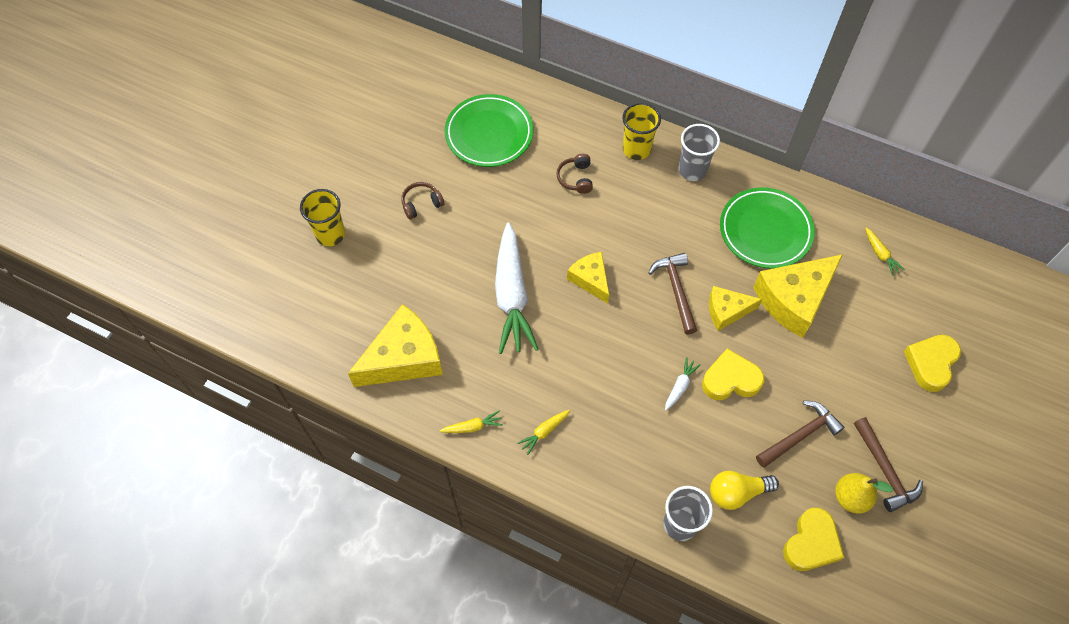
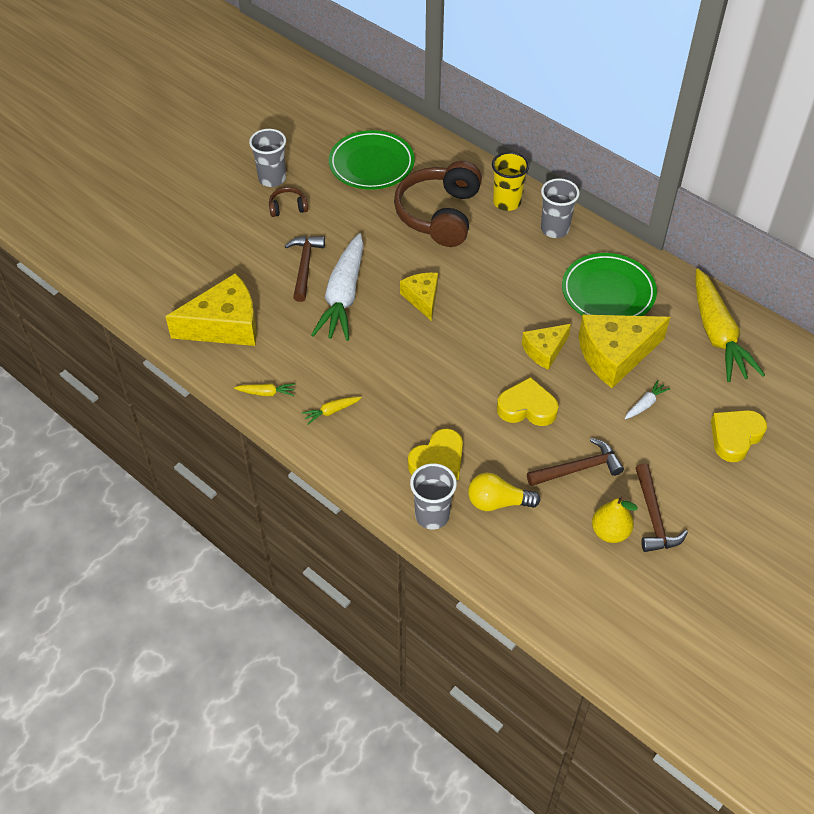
camera: 15 degrees right, 10 degrees down
yellow cup [300,189,345,246] -> none
brown headphones [556,154,593,194] -> brown headphones [394,161,482,247], size x2.35
brown hammer [648,253,697,335] -> brown hammer moved to [285,236,325,302]
white carrot [665,357,701,411] -> white carrot moved to [625,380,670,419]
yellow cheese [709,286,762,331] -> yellow cheese turned 45 degrees counterclockwise [522,324,571,370]
yellow heart [783,508,844,571] -> yellow heart moved to [408,428,463,480]
yellow carrot [865,228,905,276] -> yellow carrot [695,269,765,382], size x2.47
none -> grey cup [249,129,286,187]

